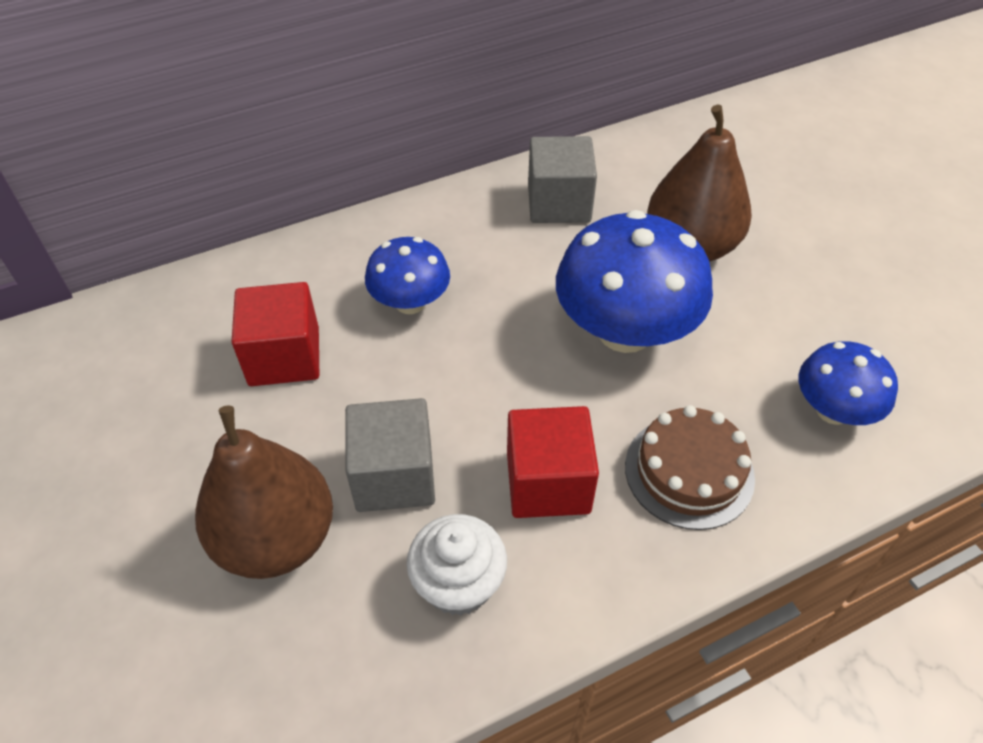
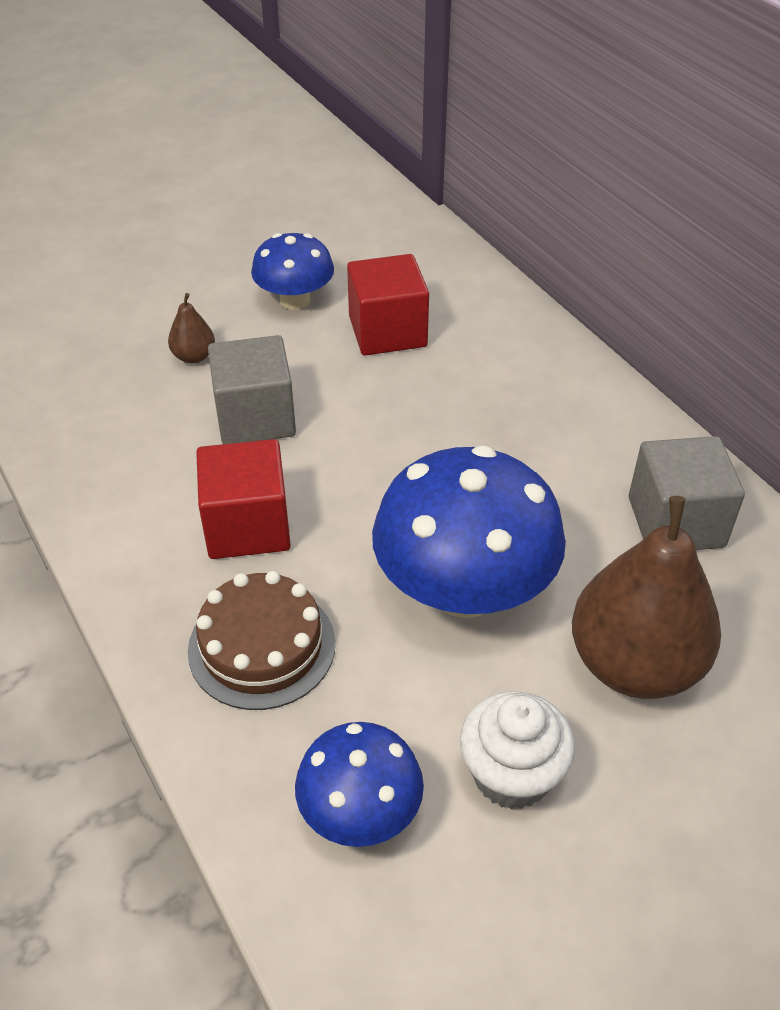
camera: 85 degrees right, 5 degrees down
brown pear [195,405,333,579] -> brown pear [168,293,215,364], size x0.43
blue mushroom [365,237,450,314] -> blue mushroom moved to [251,233,334,310]
white cupcake [407,514,507,616] -> white cupcake moved to [460,691,575,810]

